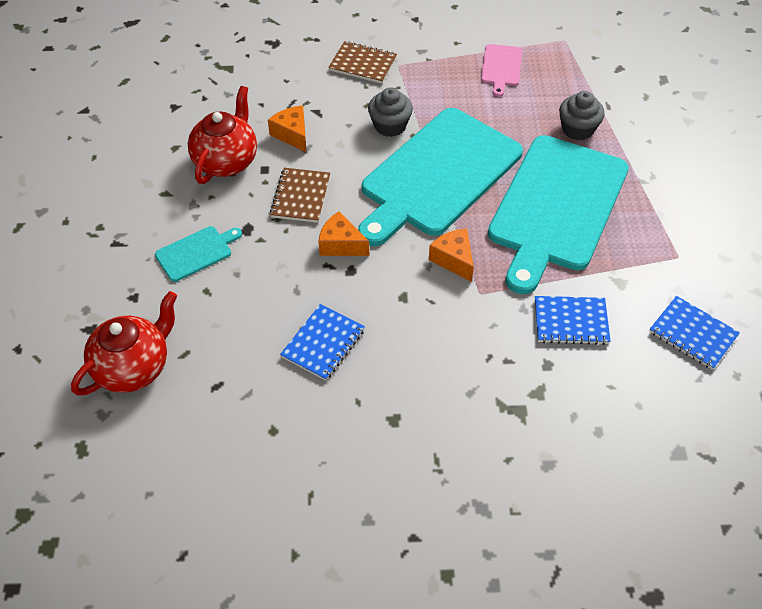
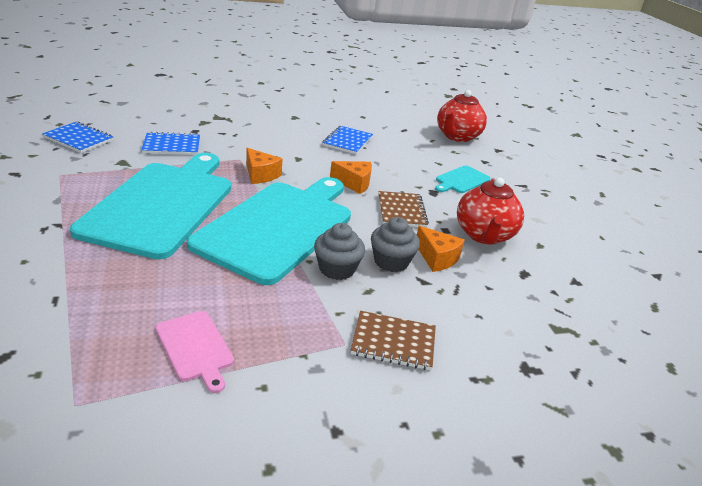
camera: 165 degrees right, 20 degrees down
pink cutting board [481,44,522,97] -> pink cutting board turned 150 degrees clockwise [156,311,234,393]
grey cupcake [559,91,605,141] -> grey cupcake moved to [371,217,420,272]

